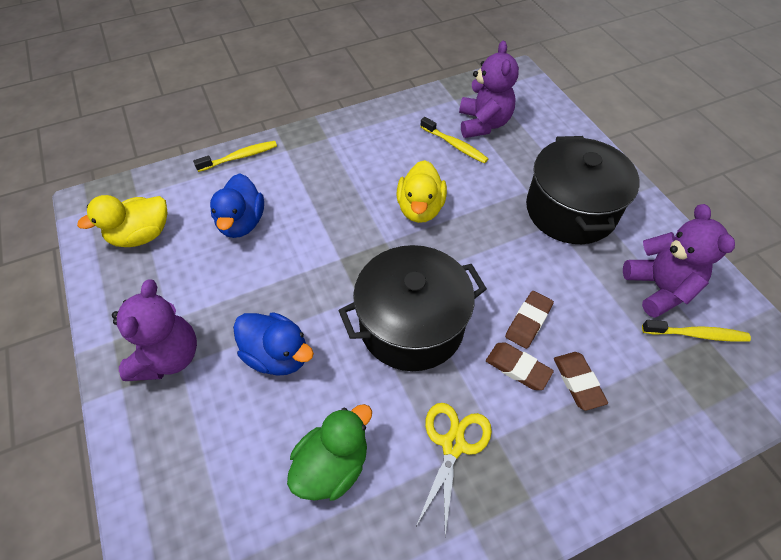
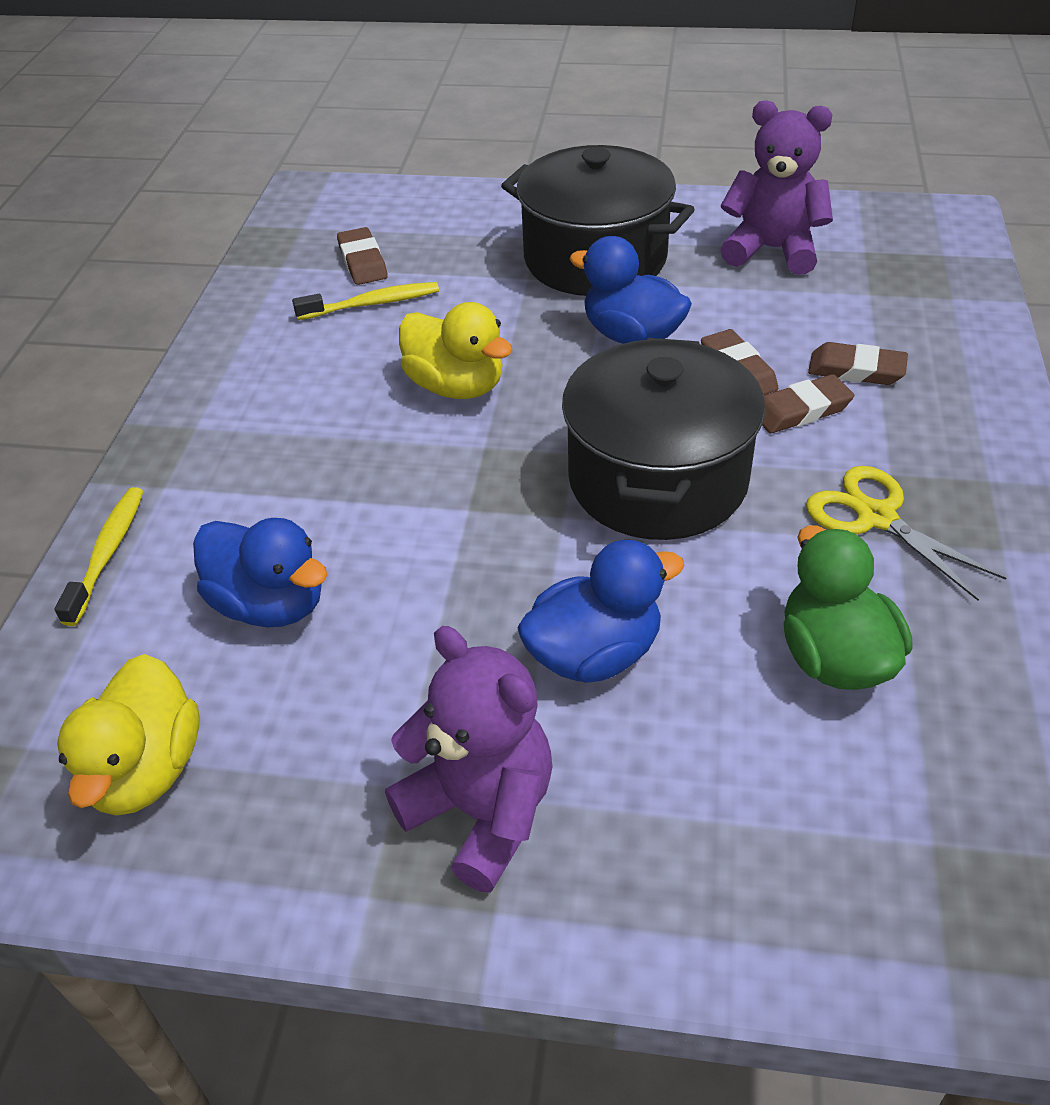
camera: 55 degrees left, 10 degrees down
purple teddy bear [459,41,519,138] -> brown eraser [337,227,388,285]
yellow toothbrush [642,320,751,342] -> none
none -> blue duck [569,236,692,344]

